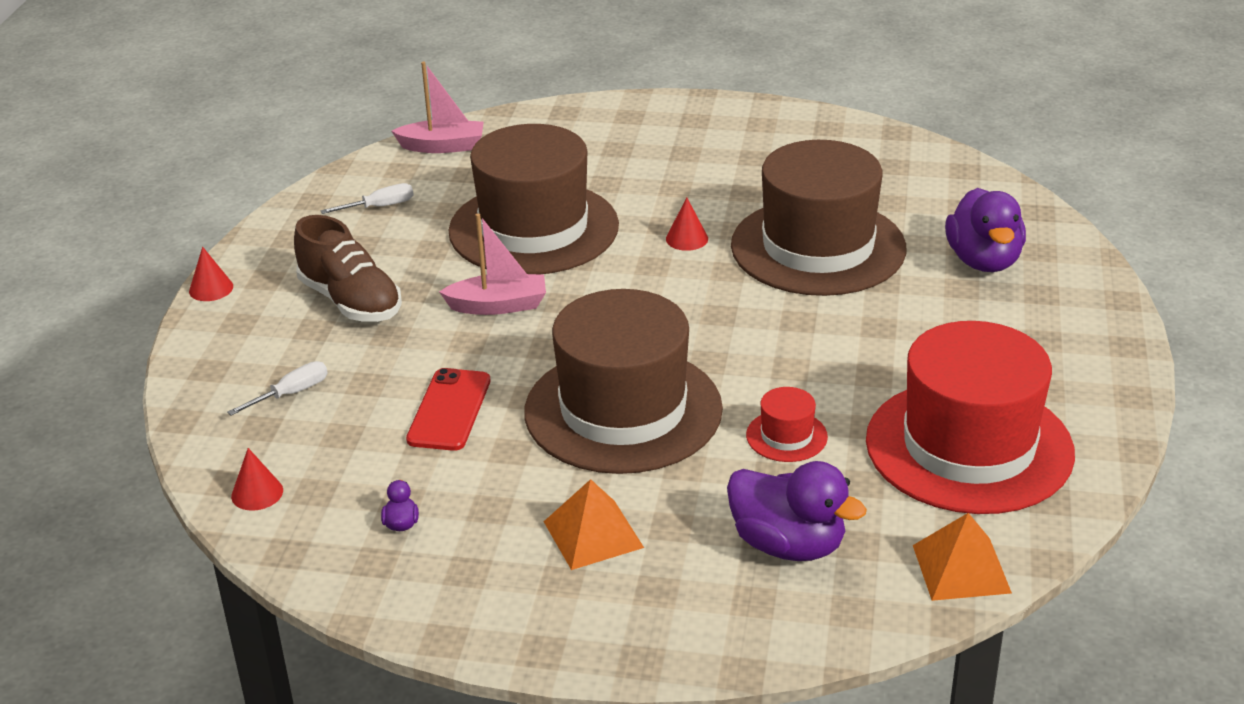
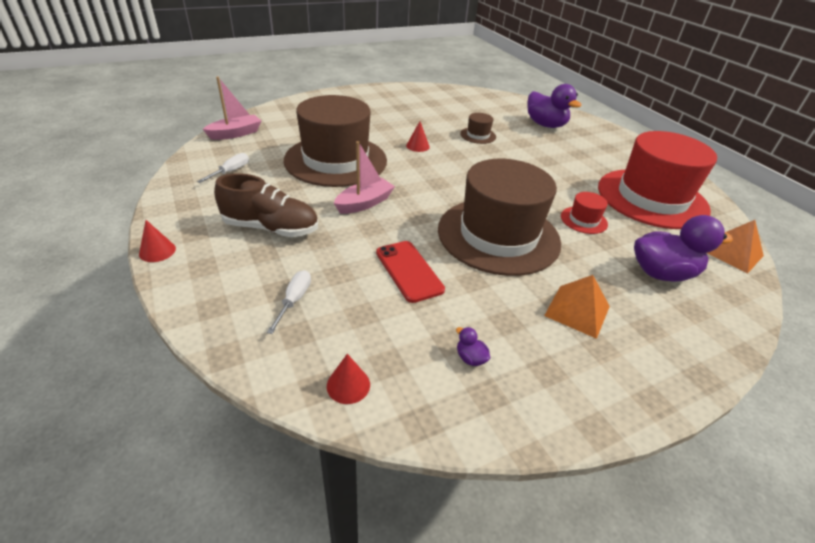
camera: 40 degrees left, 5 degrees up
brown hat [731,140,907,296] -> brown hat [460,113,496,144], size x0.40

